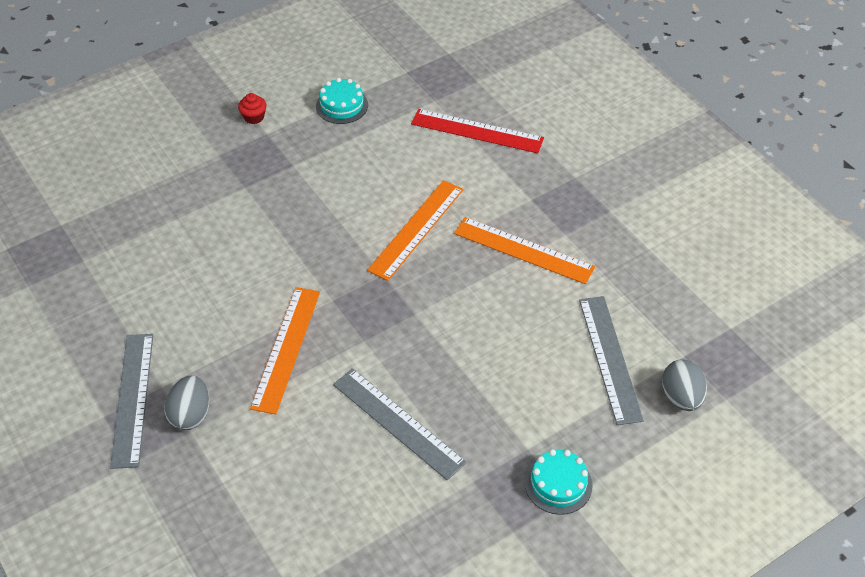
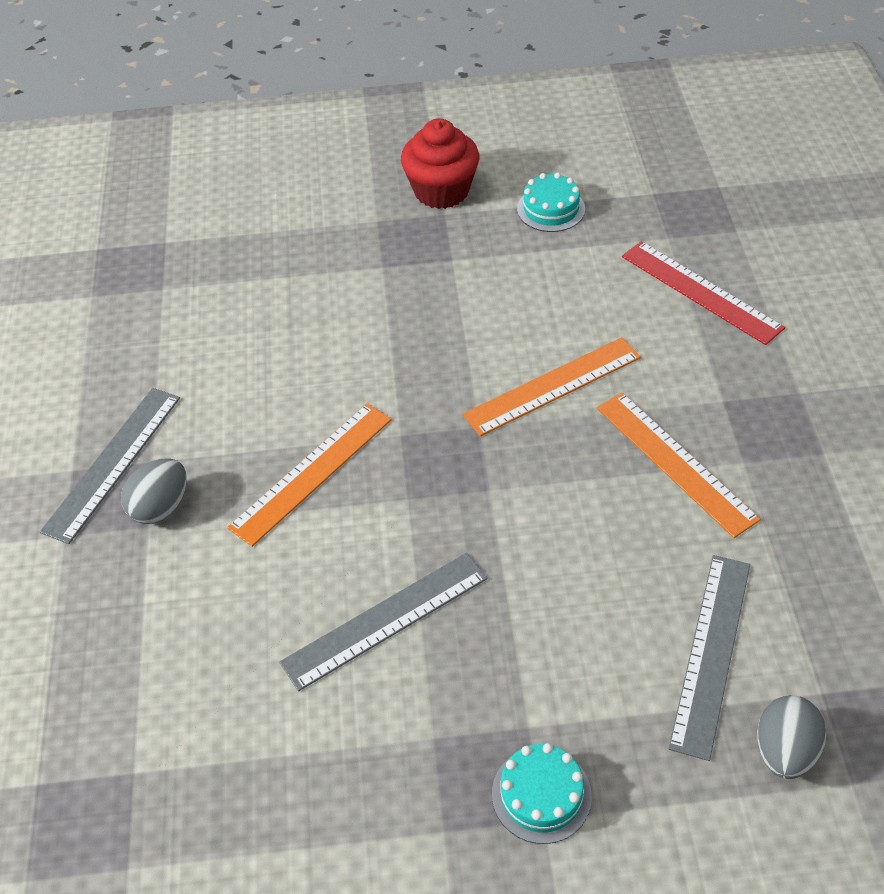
camera: 30 degrees right, 0 degrees up
red cupcake [238,93,267,124] -> red cupcake [401,119,479,209], size x2.16
grey ruler [333,368,467,480] -> grey ruler turned 75 degrees clockwise [279,553,487,691]

